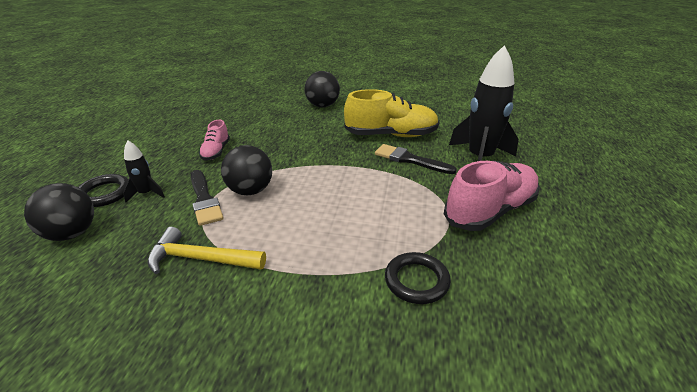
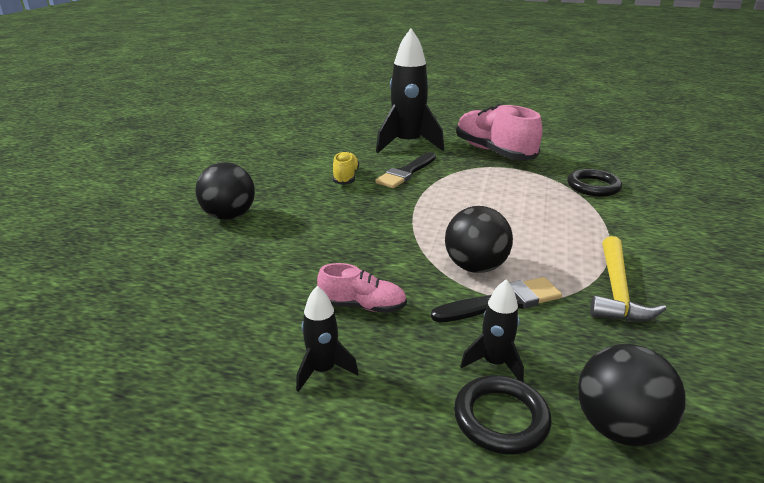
camera: 85 degrees left, 5 degrees down
yellow shoe [344,89,439,137] -> yellow shoe [333,151,359,185], size x0.52
none -> black rocket [296,286,359,392]

